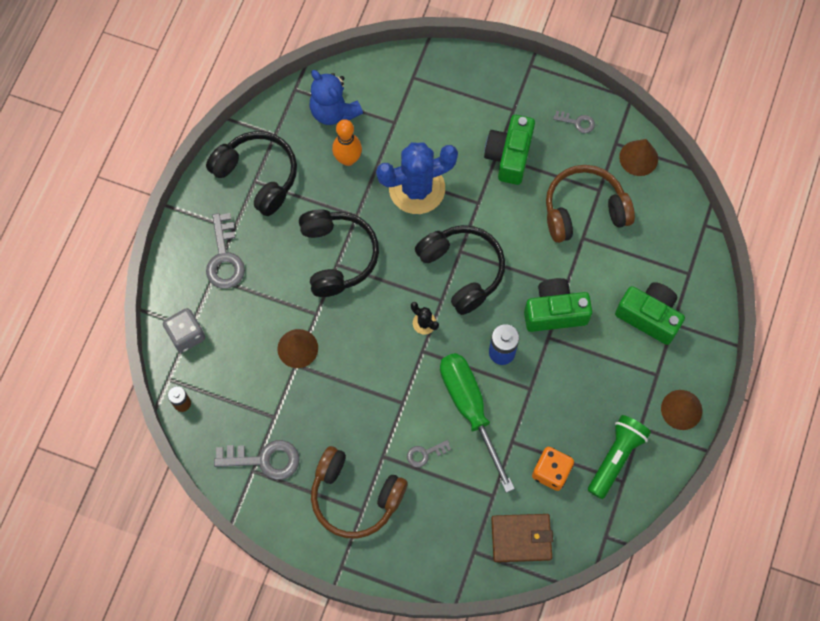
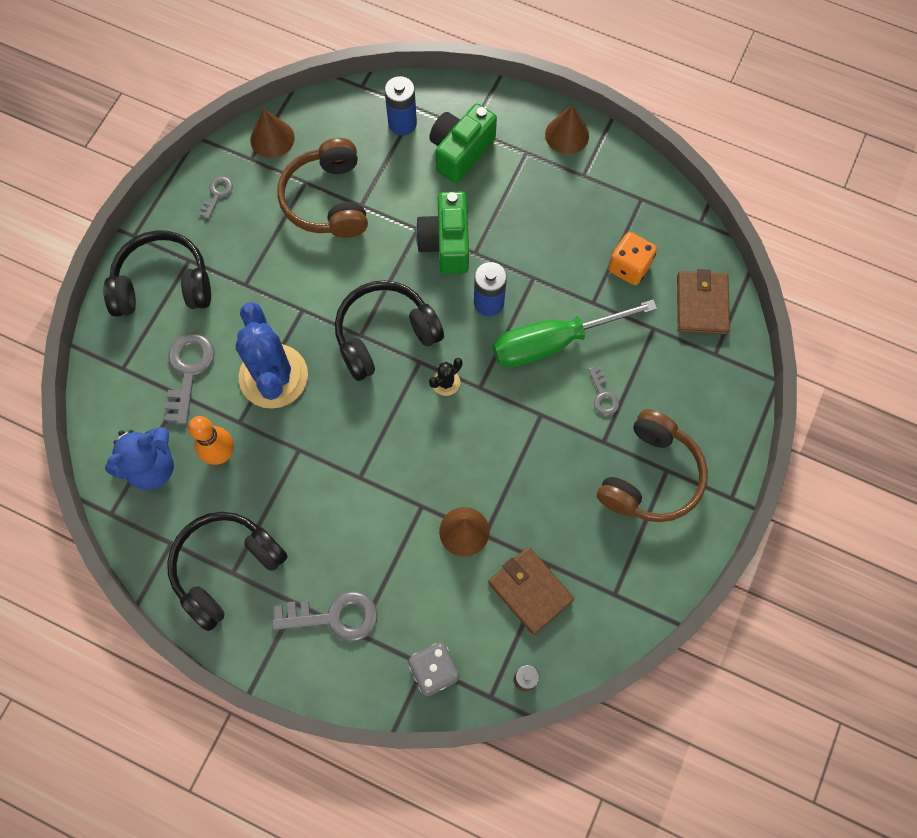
camera: 85 degrees left, 0 degrees up
grey key [214,440,299,480] -> grey key moved to [164,333,215,425]
black headphones [299,209,379,297] -> black headphones moved to [103,230,211,317]
green camera [484,115,535,185] -> none
green flashlight [588,415,651,499] -> none
none -> blue battery [385,76,417,135]
none -> brown wallet [488,547,574,635]

